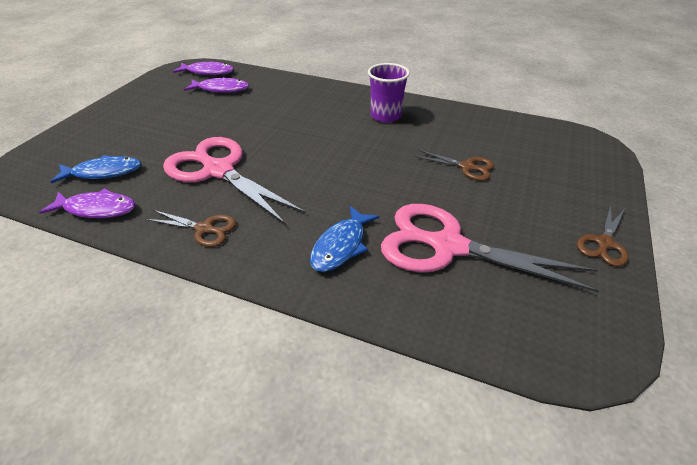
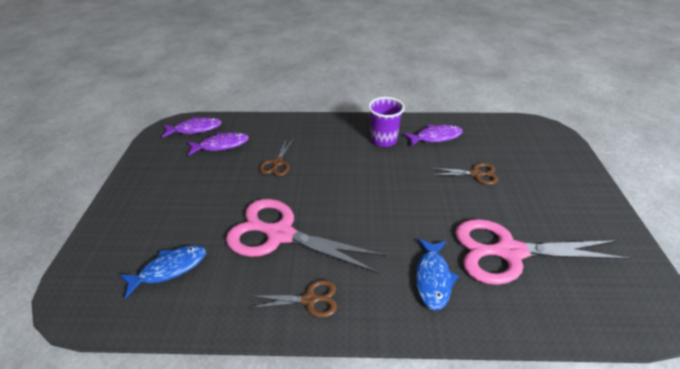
camera: 20 degrees left, 0 degrees up
purple fish [39,188,136,218] -> purple fish moved to [403,125,463,147]
brown scissors [577,205,629,267] -> brown scissors moved to [259,137,295,176]

